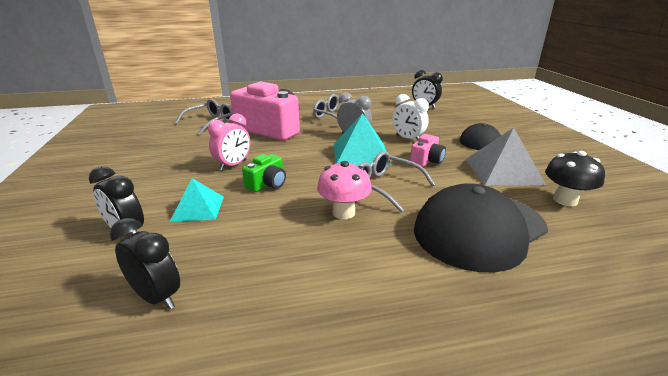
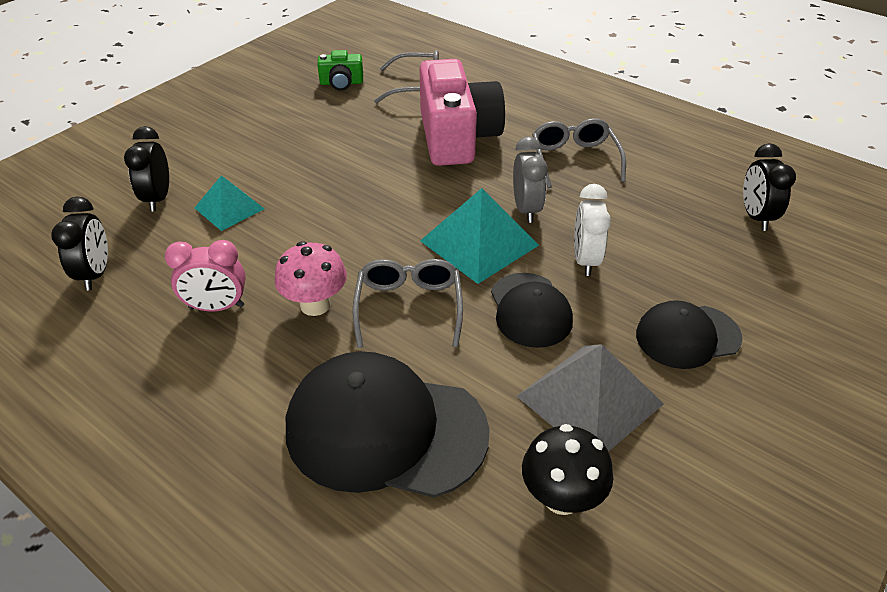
camera: 50 degrees right, 15 degrees up
pink clock [208,113,250,171] -> pink clock moved to [165,240,246,312]
green camera [242,154,286,192] -> green camera moved to [317,50,363,91]
pink camera [410,134,446,167] -> black cap [491,273,573,348]

